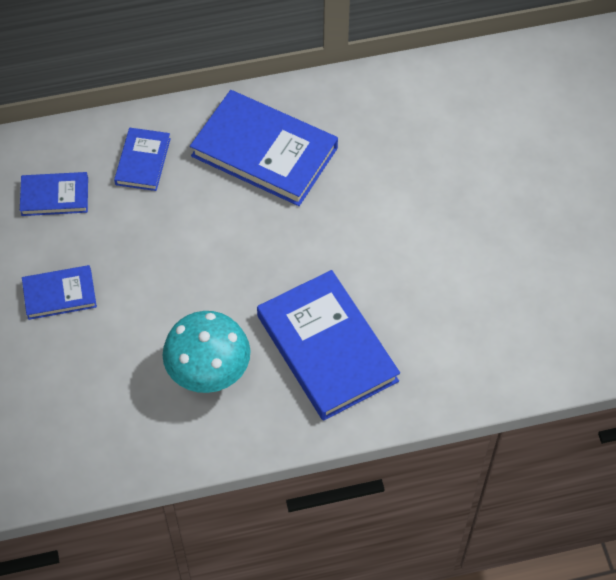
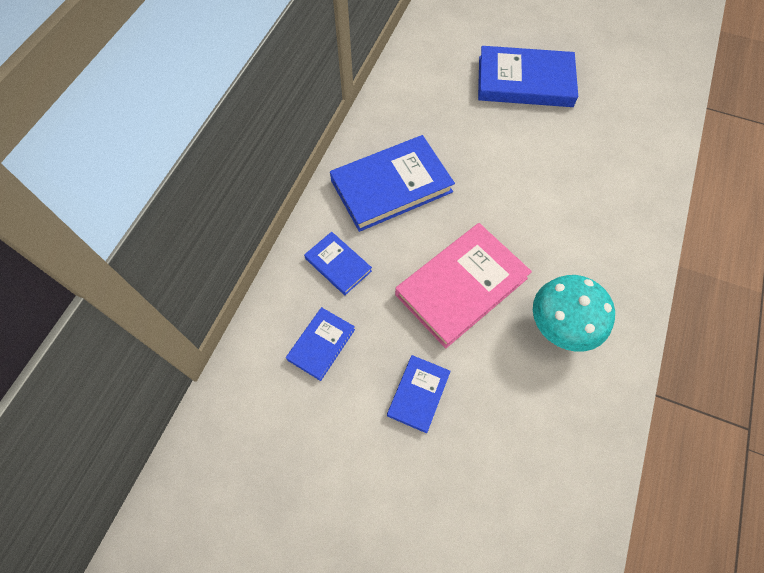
camera: 55 degrees left, 5 degrees up
blue book [257,270,400,421] -> blue book moved to [478,46,578,107]
none -> pink book [395,223,532,348]

